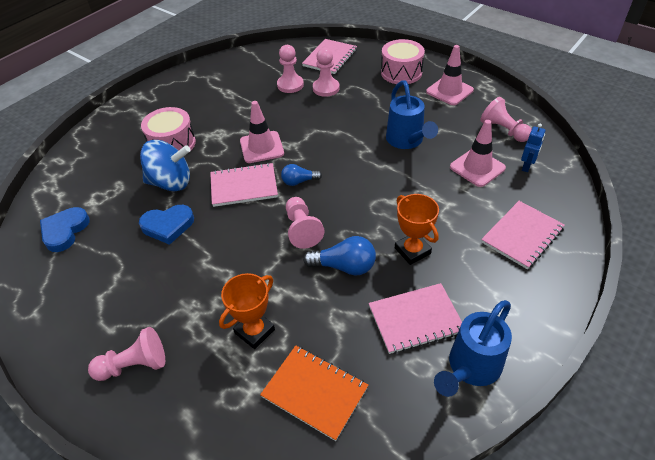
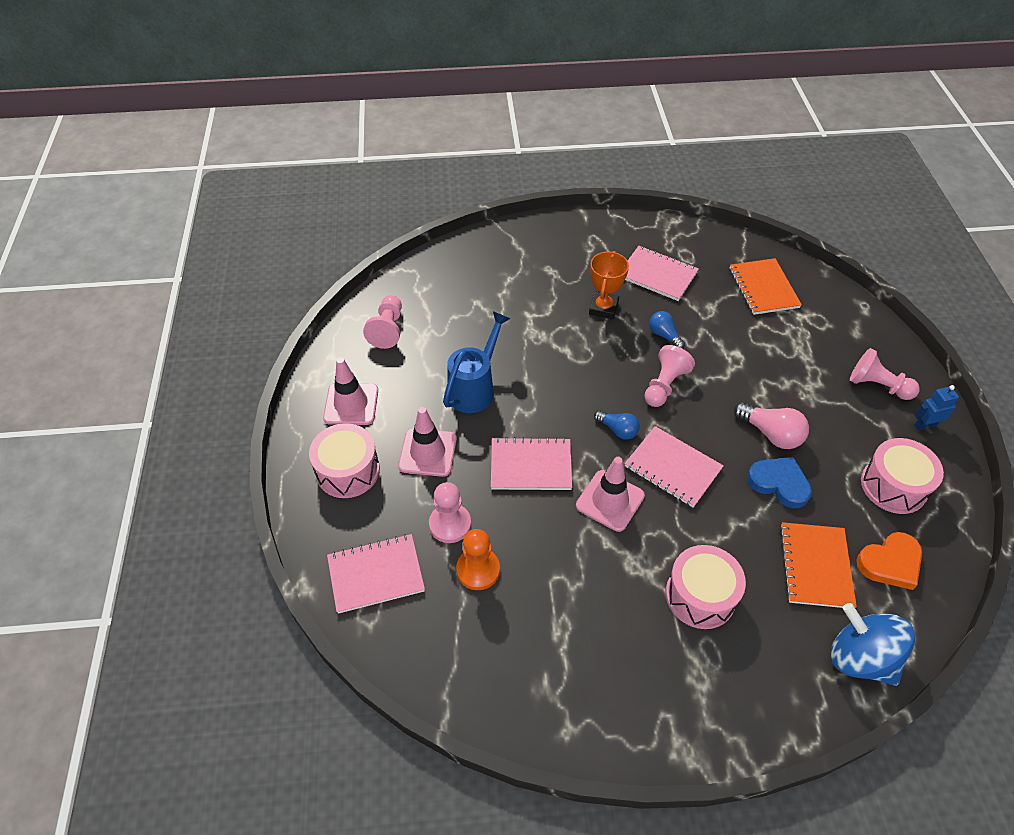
camera: 135 degrees left, 5 degrees up
blue heart [40,207,90,252] -> orange heart [856,532,922,590]
blue spinning top [140,140,191,191] -> blue spinning top moved to [831,603,915,686]
orange trophy [219,273,275,349] -> none
pink pawn [277,45,304,93] -> orange pawn [456,529,500,590]
blue light bulb [303,236,376,276] -> blue light bulb [649,311,685,349], size x0.65
blue watering can [434,300,512,397] -> none
pink traffic cone [450,120,506,187] -> pink traffic cone moved to [398,407,457,477]
pink notebook [481,201,565,269] -> pink notebook moved to [491,437,572,490]
blue robot [521,123,545,172] -> blue robot moved to [914,385,959,431]
none -> pink light bulb [734,402,809,449]
none -> orange notebook [780,522,857,608]
none -> pink drum [861,438,944,514]

